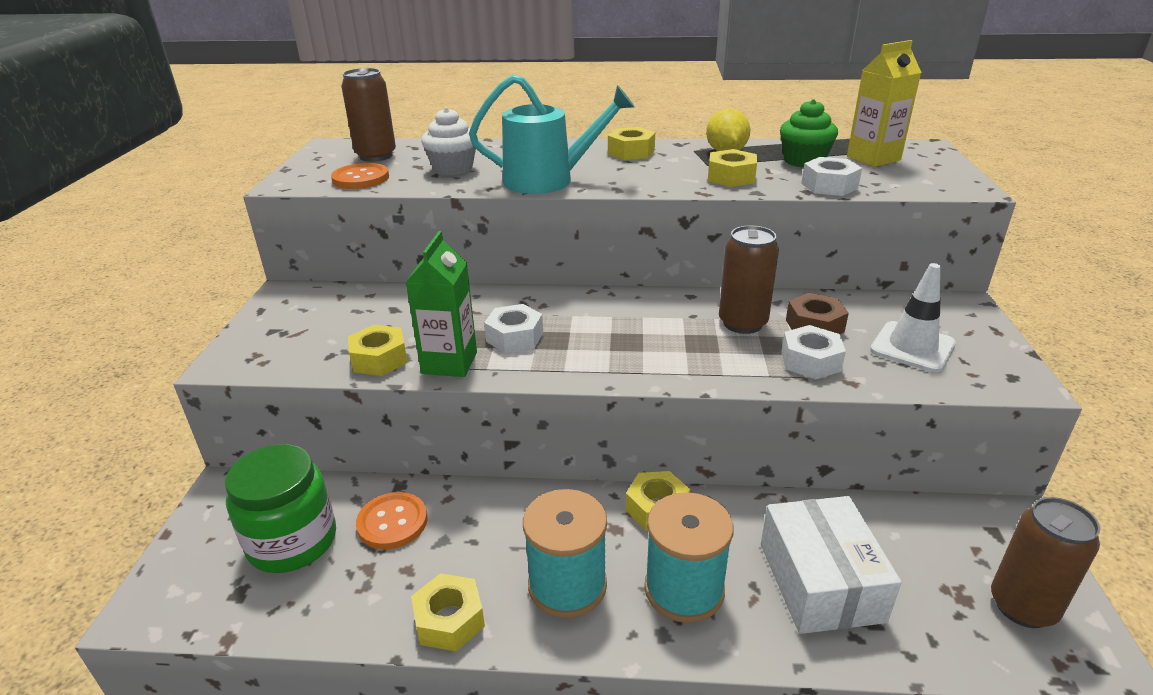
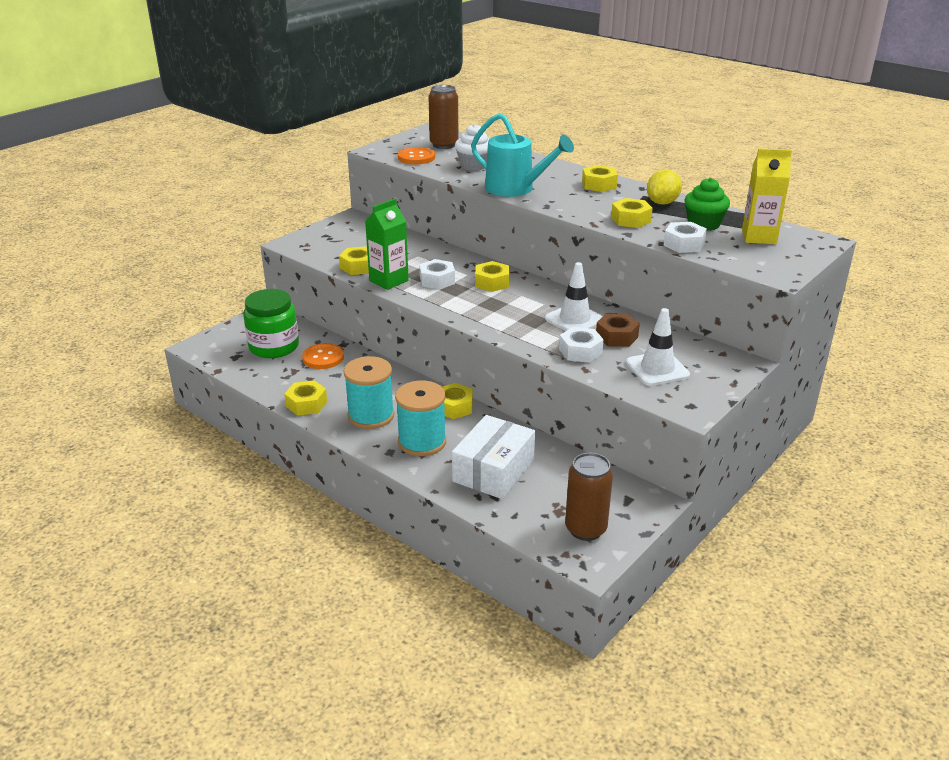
camera: 35 degrees right, 0 degrees up
brown can [719,226,779,334] -> white traffic cone [545,262,603,331]
none -> yellow nut [475,261,509,292]

